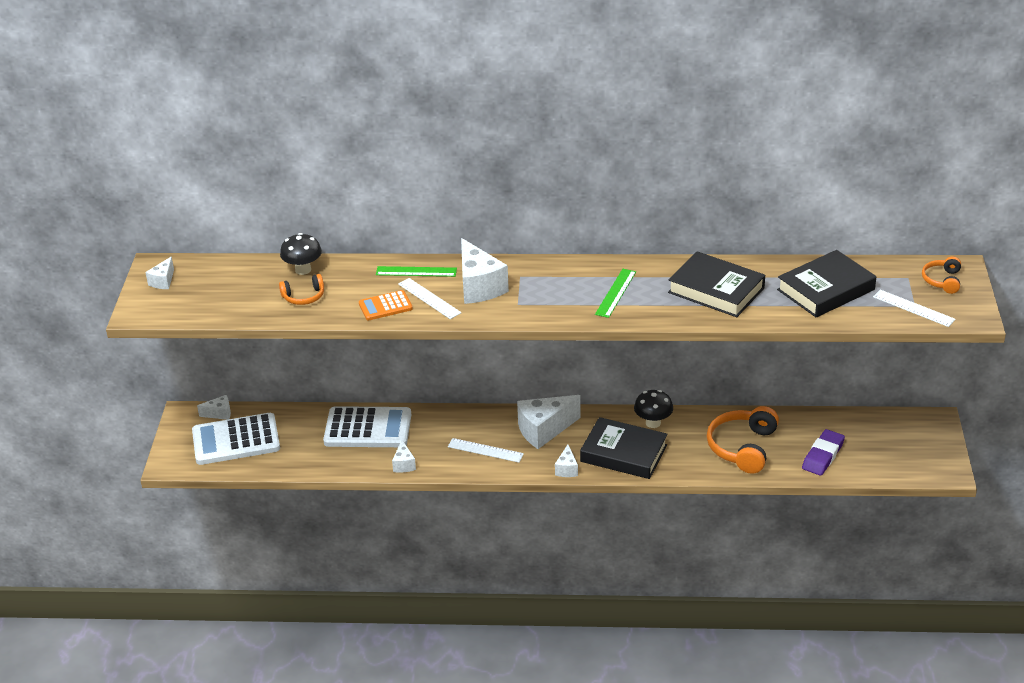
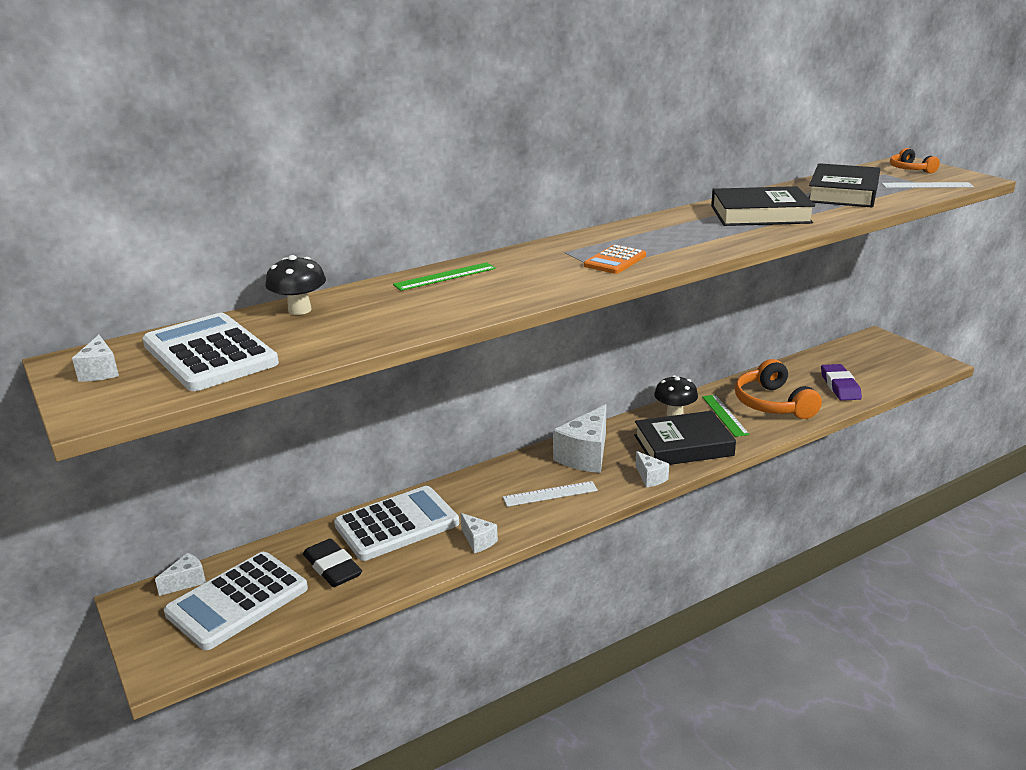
camera: 35 degrees left, 10 degrees down
orange headphones [279,274,324,305] -> none
orange calculator [359,290,413,320] -> orange calculator moved to [584,245,646,274]
white ruler [398,278,461,319] -> none
white cheese [461,238,509,304] -> none
green ruler [595,269,636,318] -> green ruler moved to [702,395,749,437]
none -> white calculator [142,313,279,391]
none -> black eraser [303,539,362,587]

